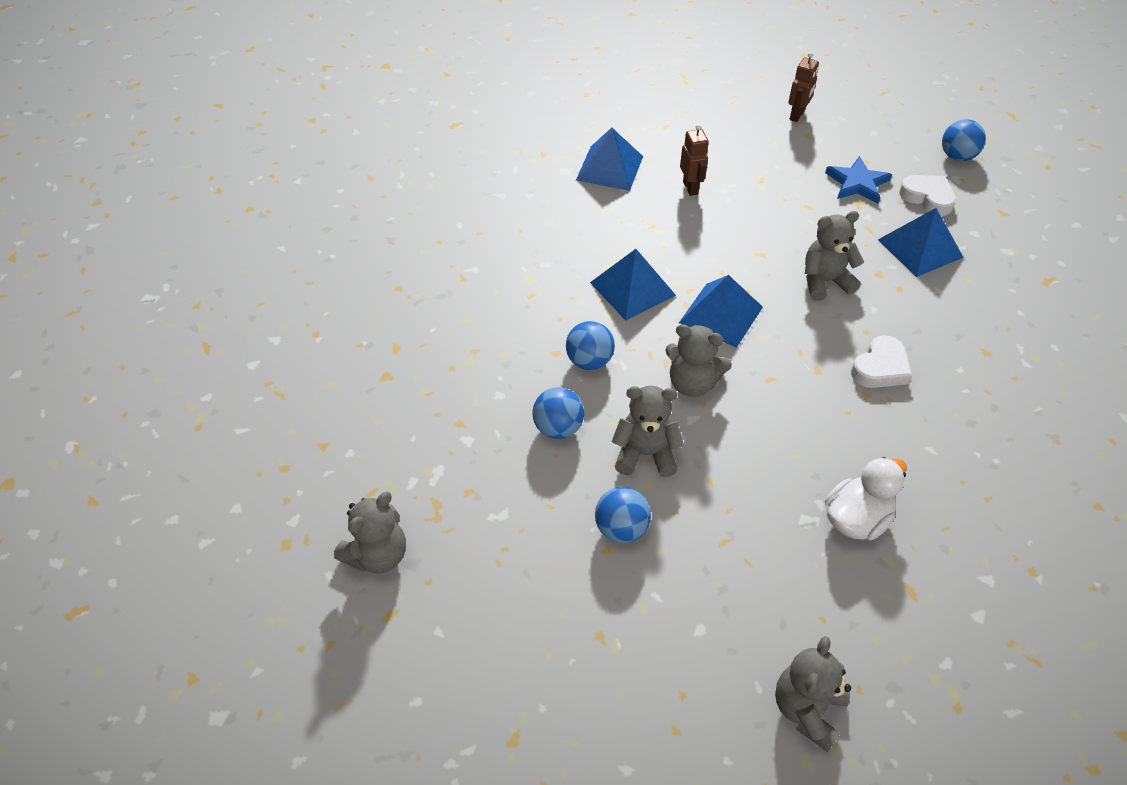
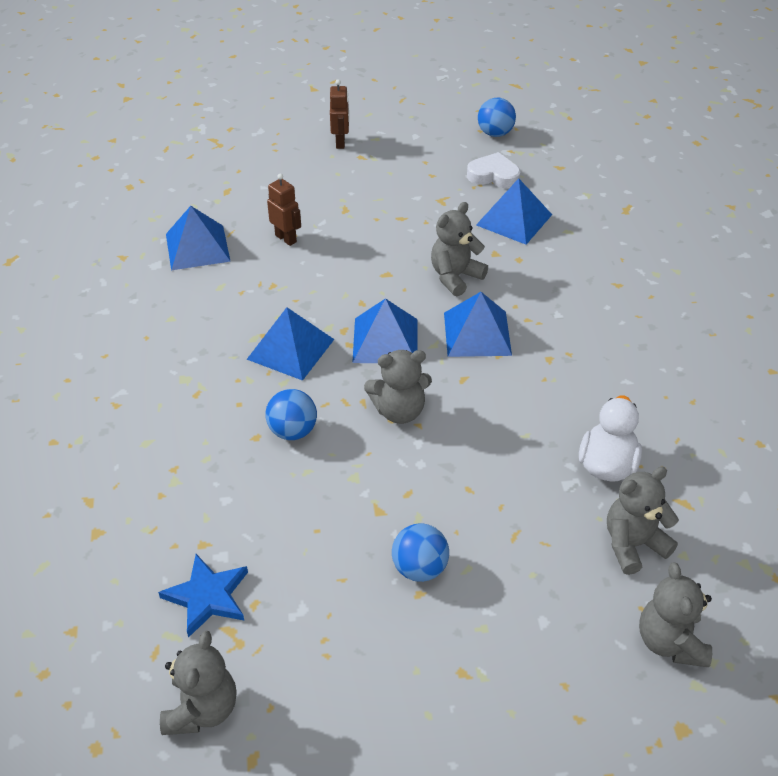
camera: 30 degrees left, 5 degrees down
blue ball [532,387,584,439] -> none
grey teddy bear [612,386,684,477] -> grey teddy bear moved to [607,467,679,575]
blue star [825,156,892,204] -> blue star moved to [158,554,248,638]
white heart [851,335,912,388] -> none
none -> blue pyramid [444,292,512,357]

